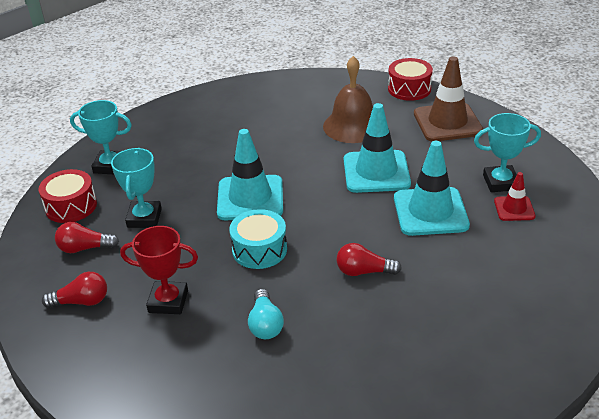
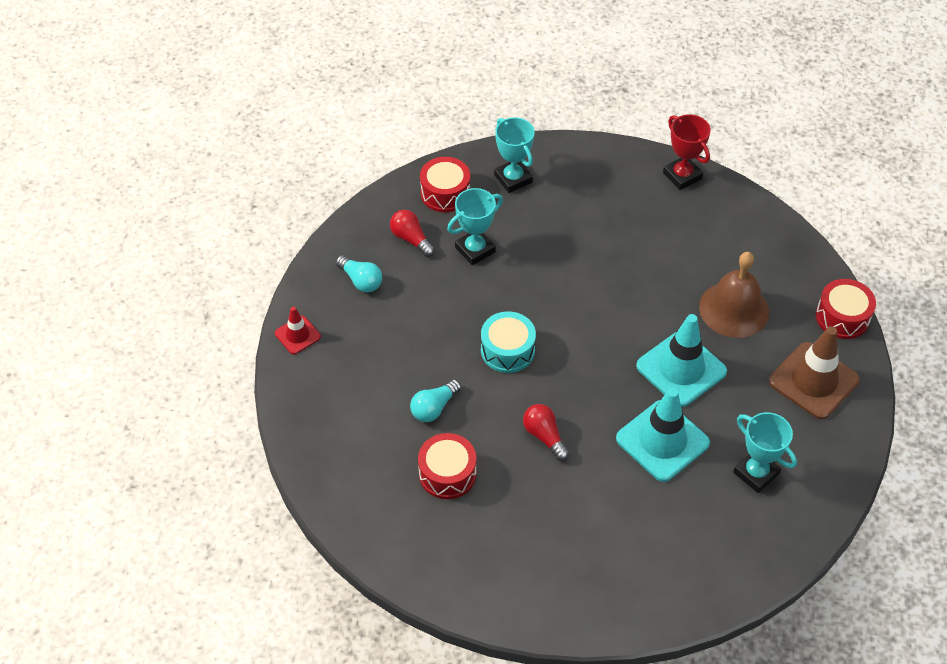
camera: 50 degrees right, 15 degrees up
red light bulb [42,272,107,308] -> turquoise light bulb [336,255,382,293]
red trophy [120,226,198,314] -> red trophy moved to [663,114,711,190]
turquoise traffic cone [217,129,283,220] -> none
red traffic cone [494,172,536,221] -> red traffic cone moved to [275,307,321,354]
none -> red drum [418,433,476,499]

